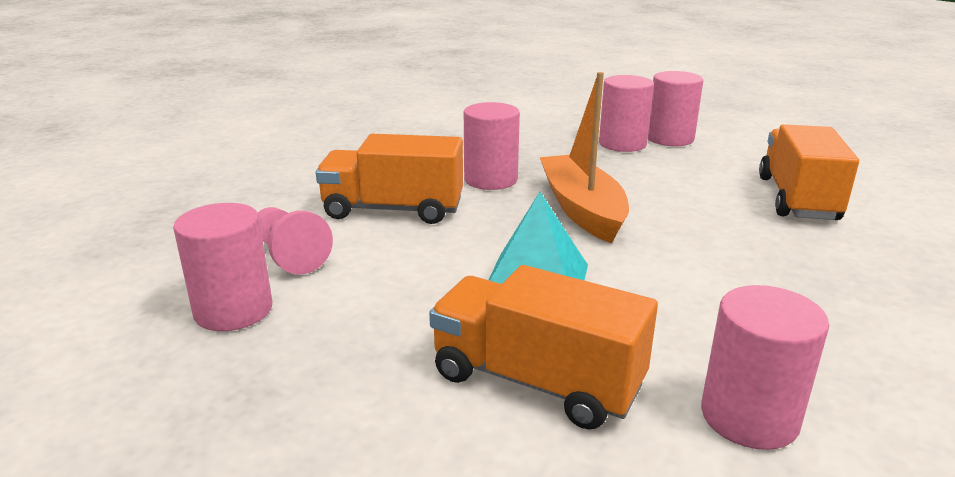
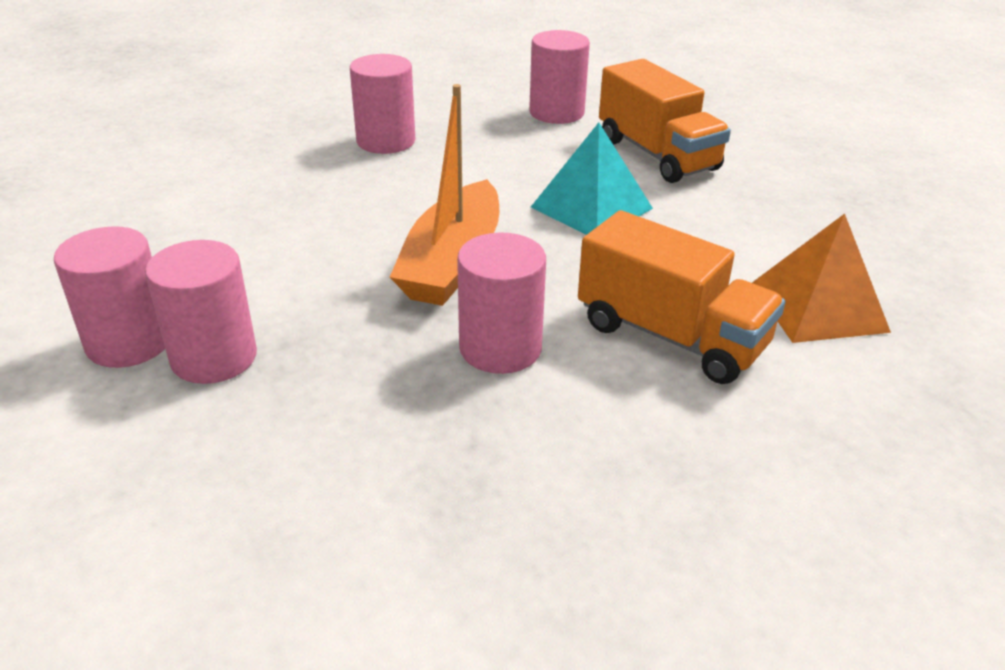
camera: 150 degrees left, 10 degrees up
pink cylinder [173,203,272,331] -> pink cylinder moved to [350,54,415,154]
pink pawn [258,207,333,275] -> orange pyramid [752,214,891,343]
orange truck [759,124,859,220] -> none

